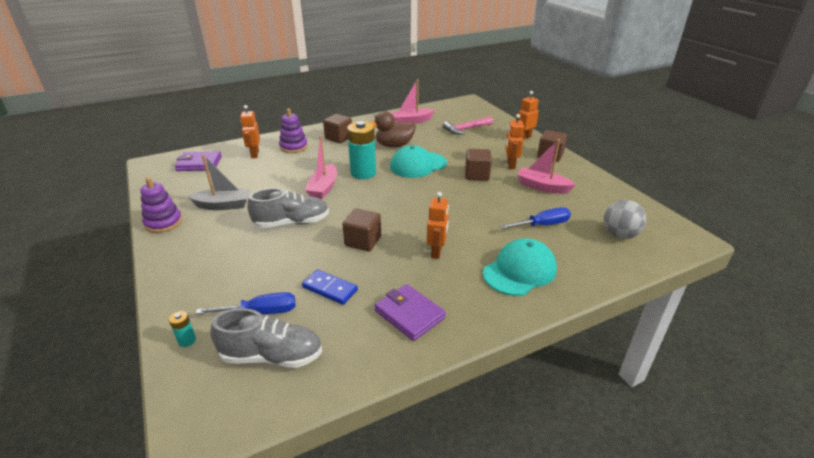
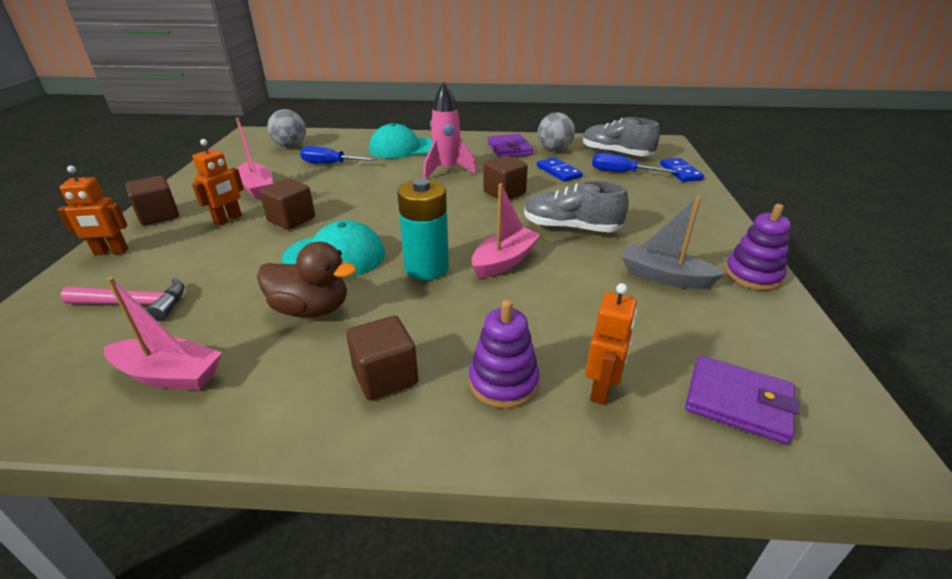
camera: 150 degrees left, 0 degrees up
turquoise battery [169,311,196,347] -> blue domino [660,158,704,182]
orange robot [427,192,449,259] -> pink rocket [423,82,477,179]
none -> grey ball [538,112,575,151]

